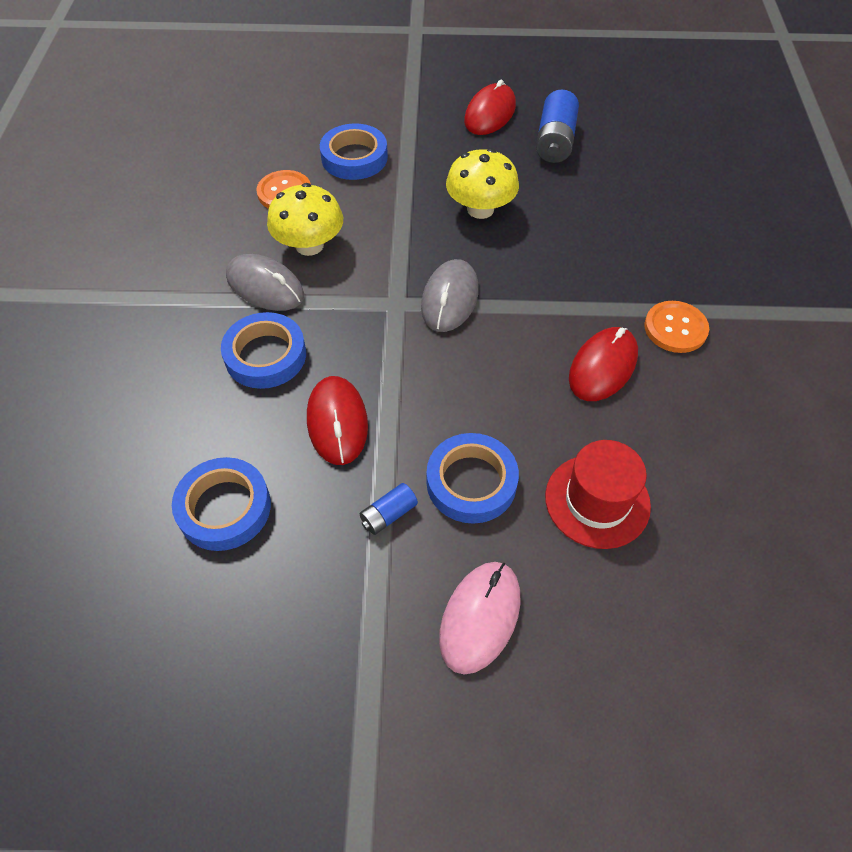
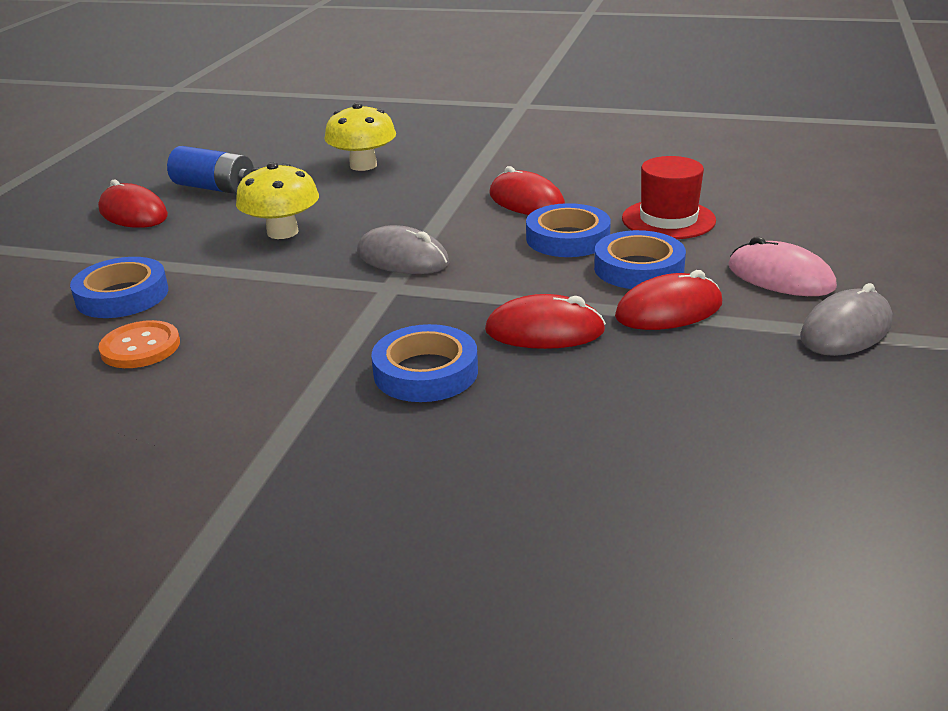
camera: 75 degrees left, 25 degrees down
blue tape [172,457,271,551] -> blue tape moved to [526,203,611,257]
grey mouse [226,254,304,311] -> grey mouse moved to [800,283,892,356]
yellow mushroom [267,183,343,256] -> yellow mushroom moved to [325,103,396,171]
blue battery [360,483,418,535] -> red mouse [615,270,722,330]
orange button [644,301,709,353] -> none

